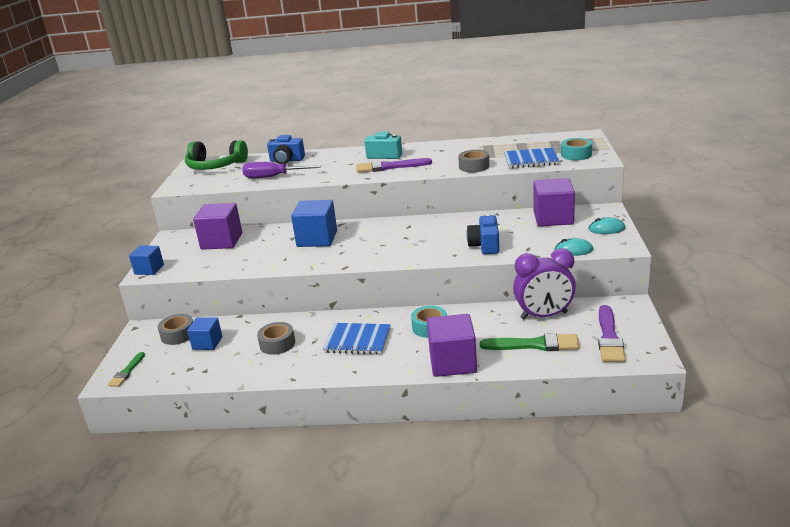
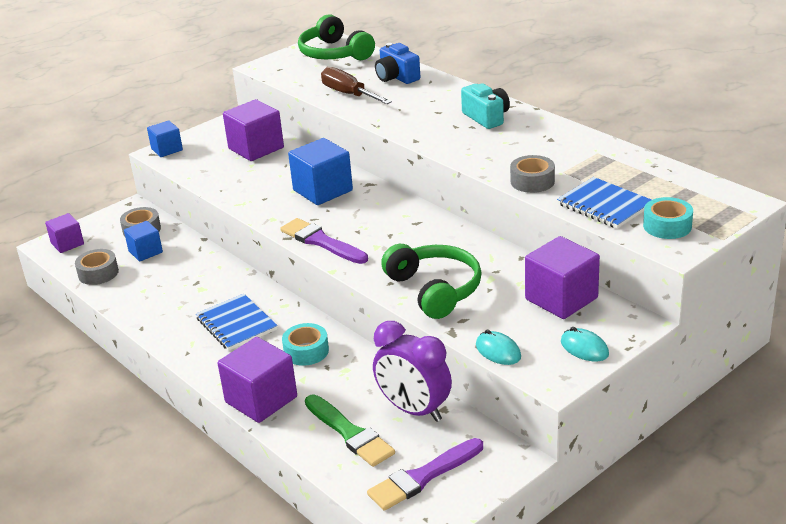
camera: 45 degrees right, 5 degrees up
green brush [108,352,145,387] -> purple cube [45,213,84,253]
purple screwdriver [242,162,321,178] -> brown screwdriver [321,67,392,104]
grey tape [257,322,295,355] -> grey tape moved to [75,249,119,285]
purple brush [357,158,432,173] -> purple brush moved to [280,218,368,264]
blue camera [466,213,499,254] -> green headphones [381,244,482,319]

